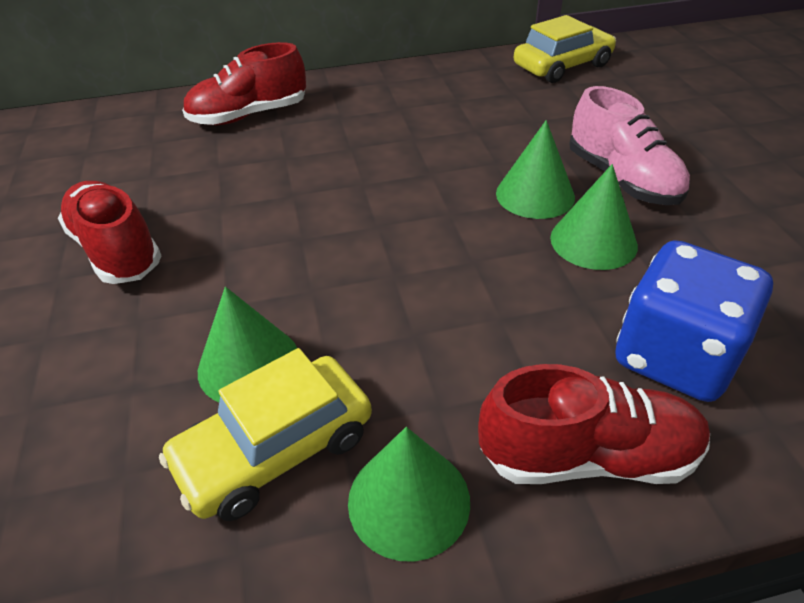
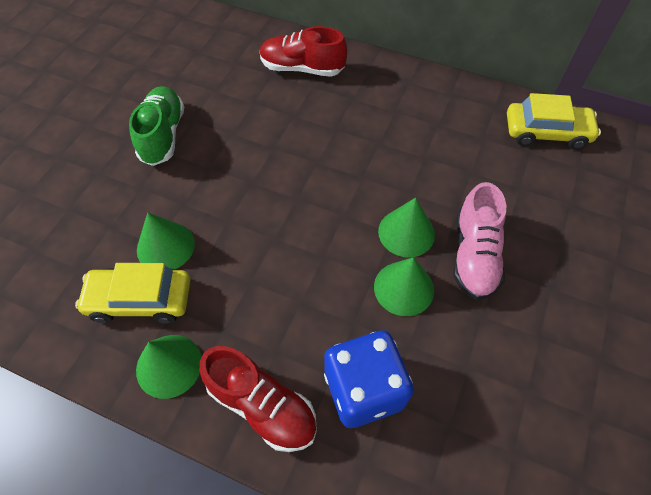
camera: 35 degrees right, 15 degrees up
red shoe [58,181,161,284] -> green shoe [129,86,184,166]

